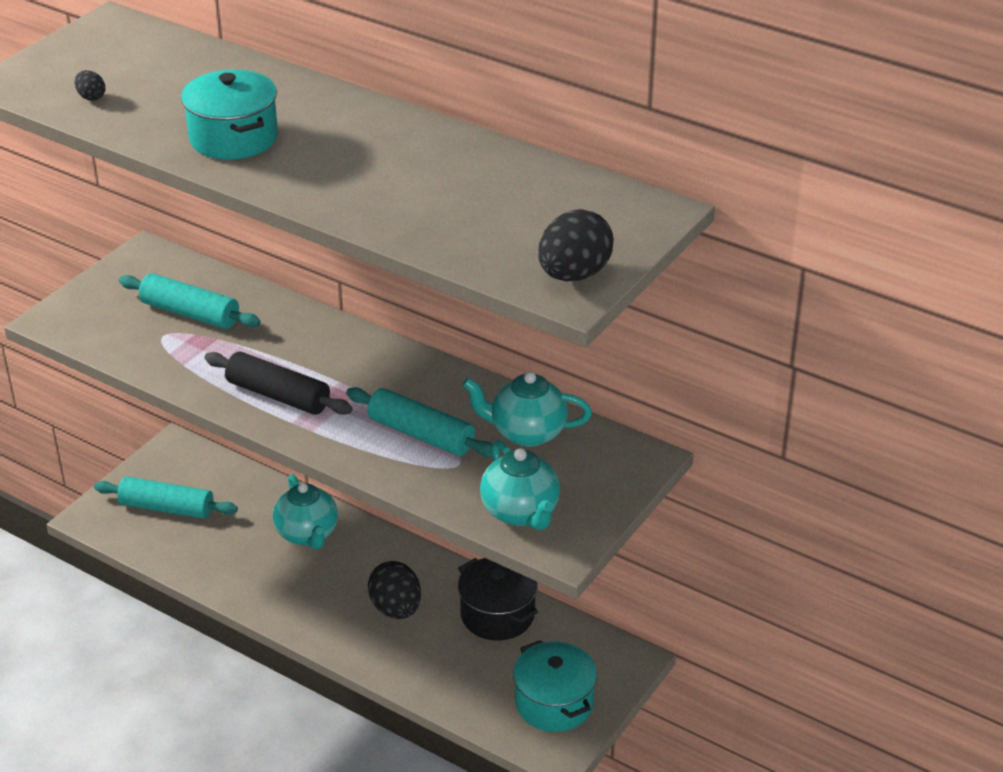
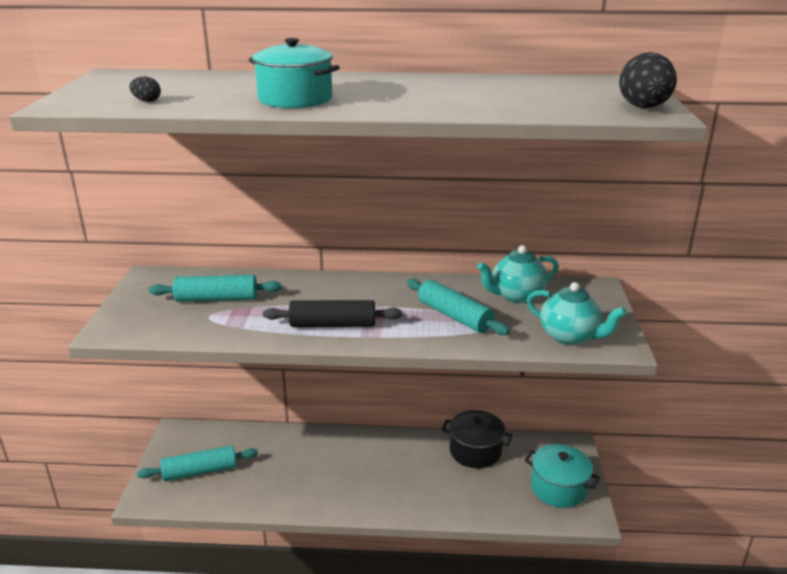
camera: 30 degrees left, 10 degrees down
turquoise teapot [273,474,338,549] -> none
turquoise rolling pin [346,387,493,457] -> turquoise rolling pin turned 45 degrees clockwise [407,279,510,335]
black egg [368,561,421,619] -> none

